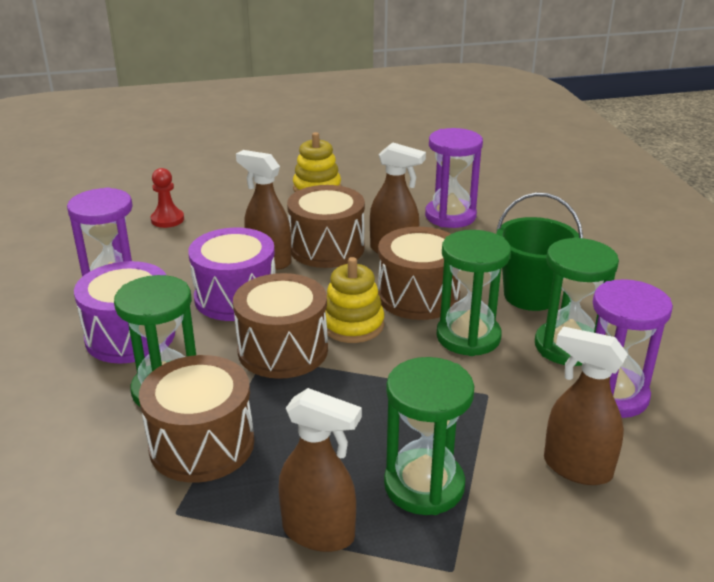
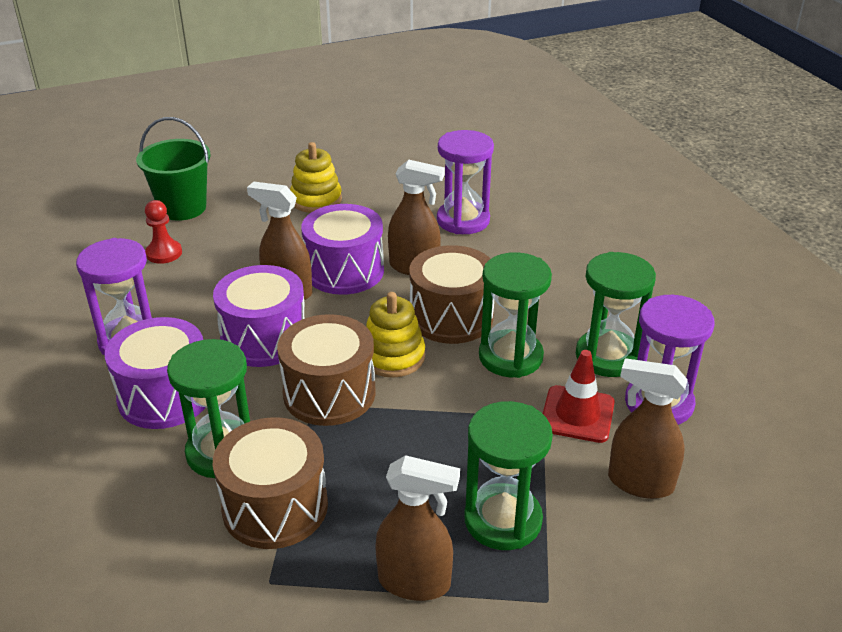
camera: 10 degrees left, 5 degrees up
brown drum [287,185,365,268] -> purple drum [301,204,384,295]
green bucket [496,193,583,311] -> green bucket moved to [136,117,211,221]
none -> red traffic cone [543,350,615,443]

